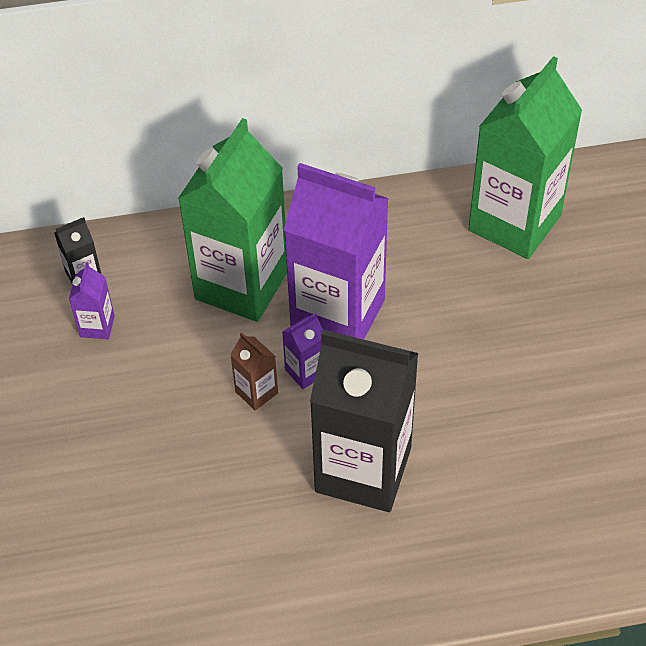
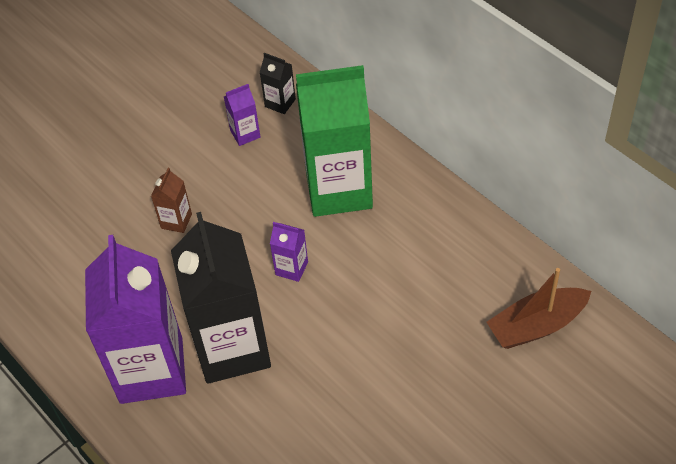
camera: 60 degrees right, 0 degrees up
brown carton [230,332,278,411] -> brown carton moved to [151,168,192,233]
purple carton [284,163,389,340] -> purple carton moved to [85,235,186,404]
green carton [468,56,583,259] -> brown boat [486,268,591,349]

